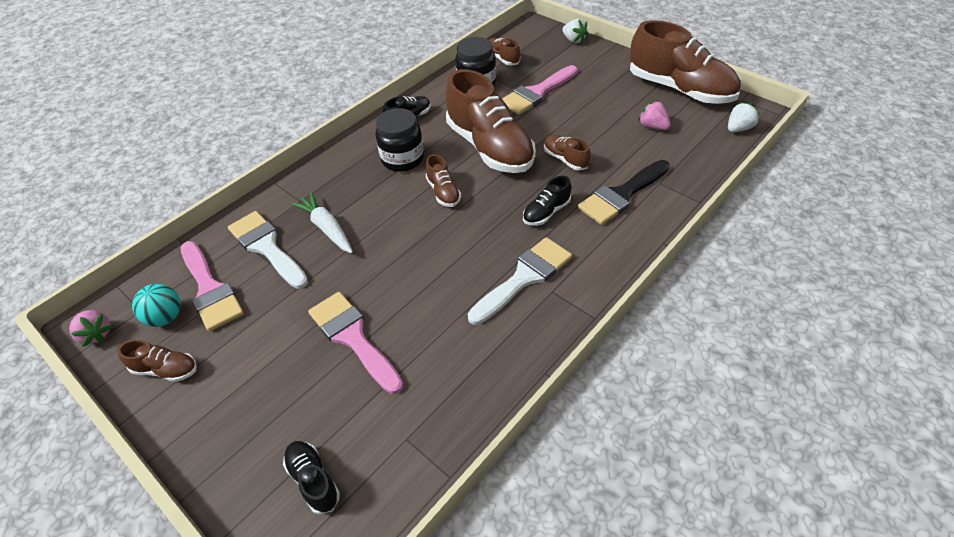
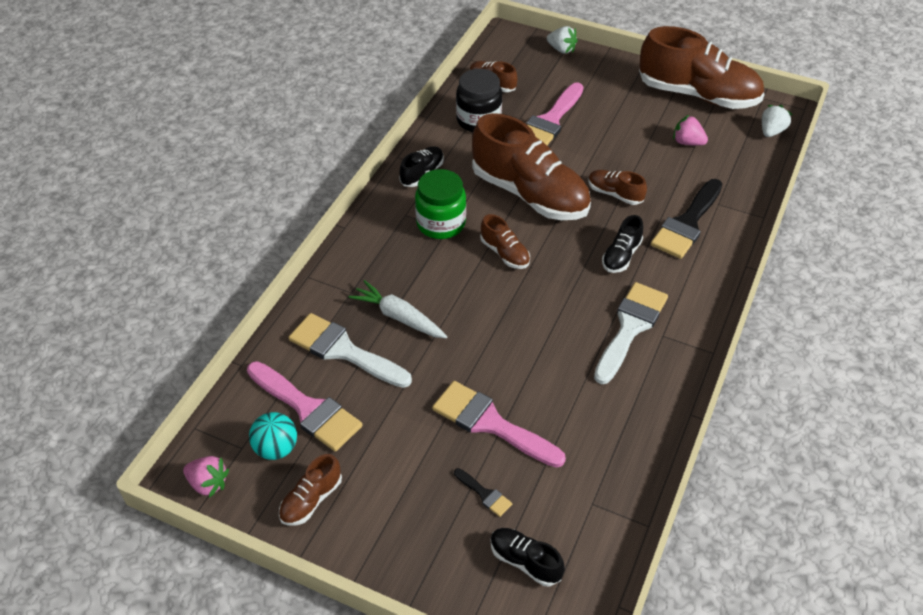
camera: 20 degrees left, 0 degrees up
brown shoe [117,340,197,382] -> brown shoe turned 135 degrees clockwise [279,454,342,526]
black jar [375,108,424,172] -> green jar [415,169,466,239]
none -> black brush [454,468,512,517]

